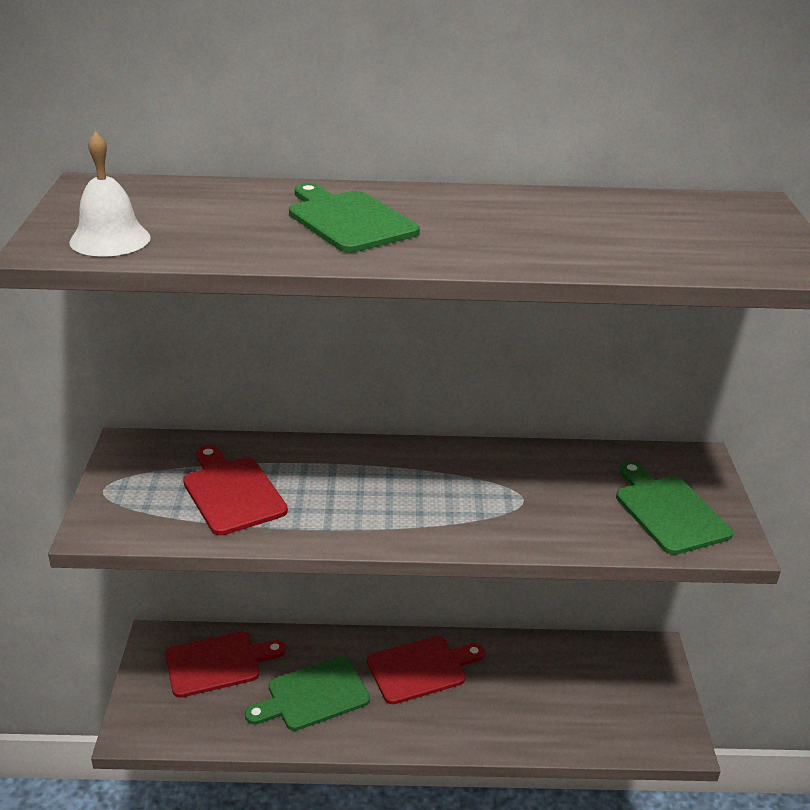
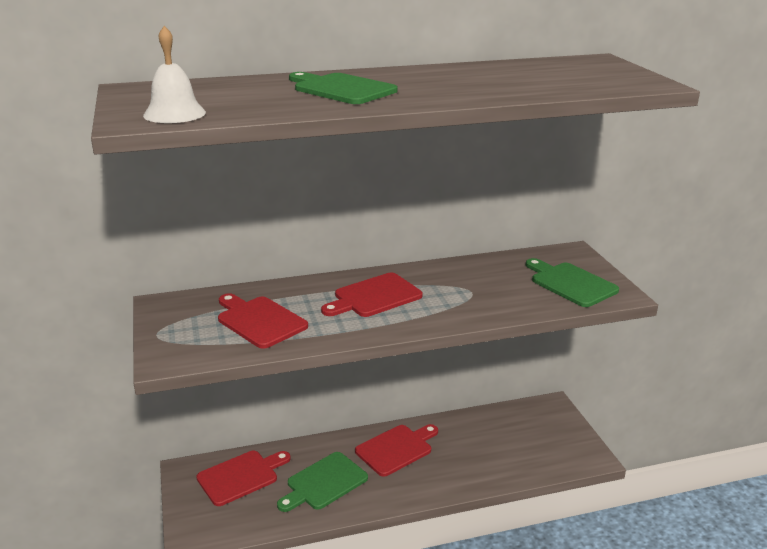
camera: 15 degrees left, 5 degrees down
none -> red cutting board [321,273,423,317]

